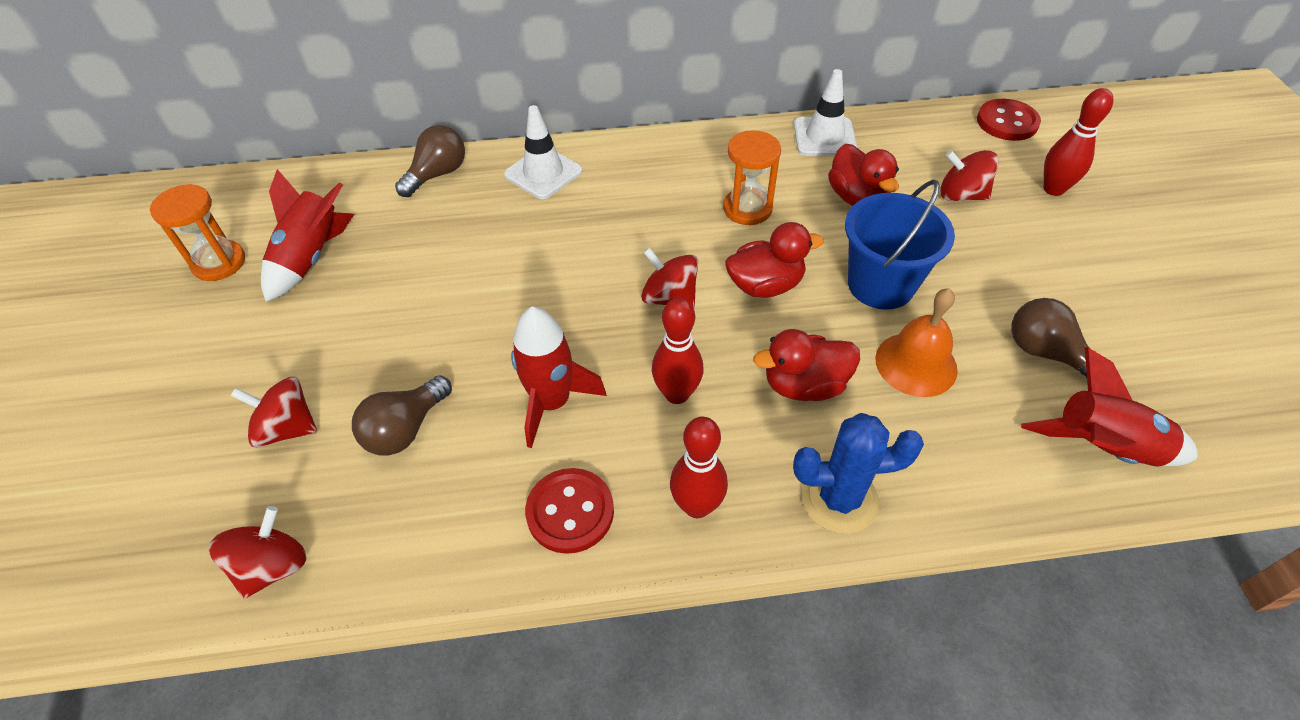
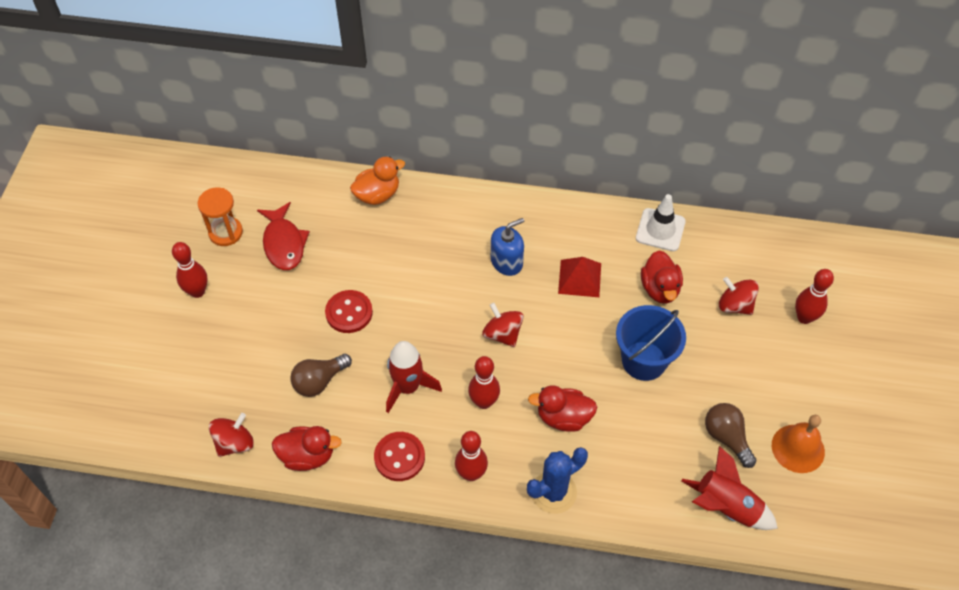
camera: 15 degrees right, 5 degrees up
red spinning top [230,377,317,447] -> none
red rocket [261,169,354,302] -> red fish [257,202,310,270]
brown light bulb [395,125,465,197] -> orange duck [350,157,405,205]
white traffic cone [504,105,582,199] -> none
orange hourglass [723,130,781,225] -> red pyramid [558,257,601,297]
red duck [725,222,824,298] -> red duck moved to [272,426,342,471]
blue cactus [793,413,924,534] -> blue cactus turned 45 degrees counterclockwise [527,447,588,514]
orange bell [875,288,958,397] -> orange bell moved to [772,415,825,473]
red button [977,99,1041,141] -> red button moved to [325,290,373,333]
none -> red bowling pin [172,242,208,298]
none -> blue soap dispenser [491,218,524,276]

